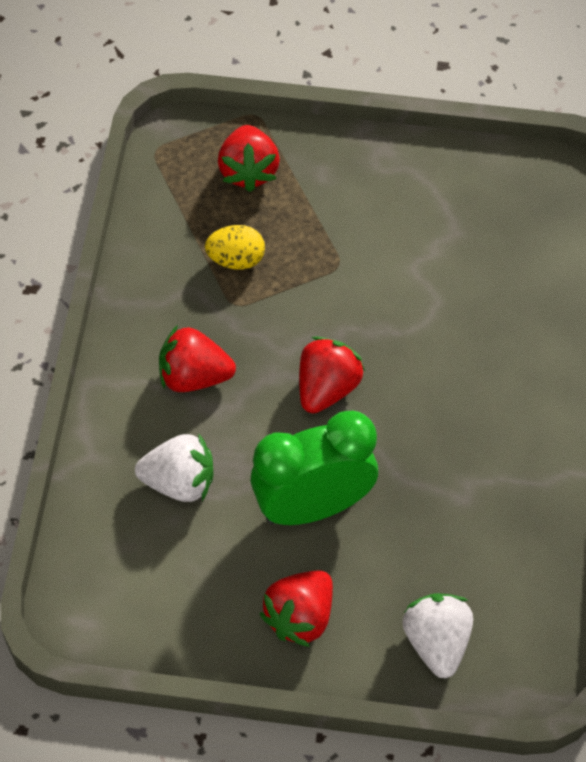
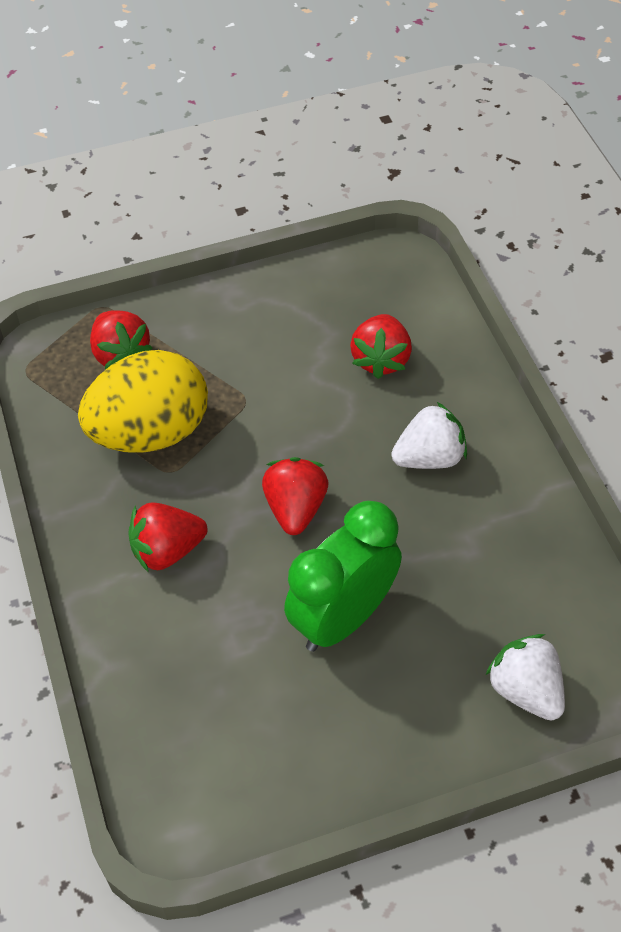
camera: 25 degrees left, 5 degrees down
white strawberry [135,433,214,502] -> white strawberry moved to [391,402,467,469]
yellow egg [205,225,265,270] -> yellow egg [78,350,208,453], size x2.17
red strawberry [260,570,333,647] -> red strawberry moved to [350,314,412,379]

